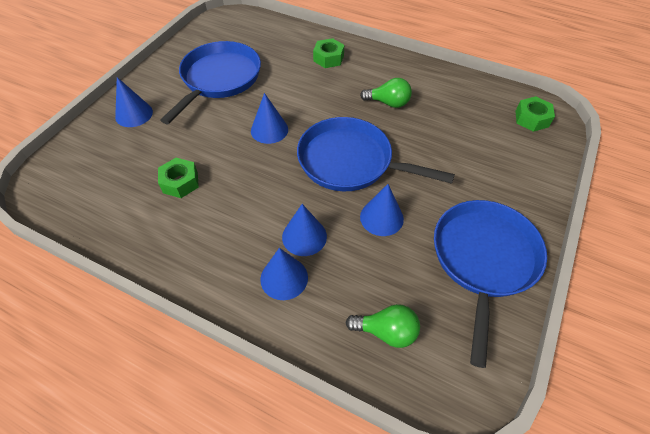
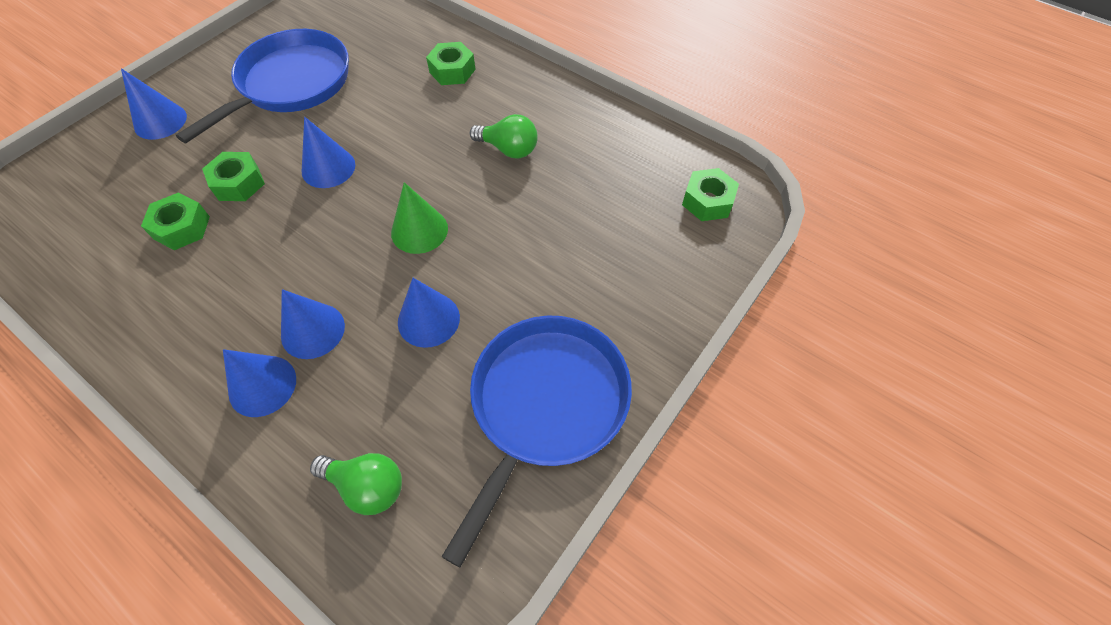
camera: 10 degrees right, 5 degrees up
blue pan [297,117,455,191] -> green cone [391,182,448,254]
none -> green nut [202,152,265,201]

